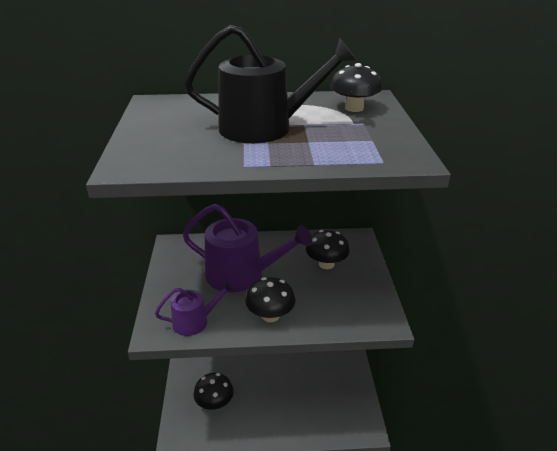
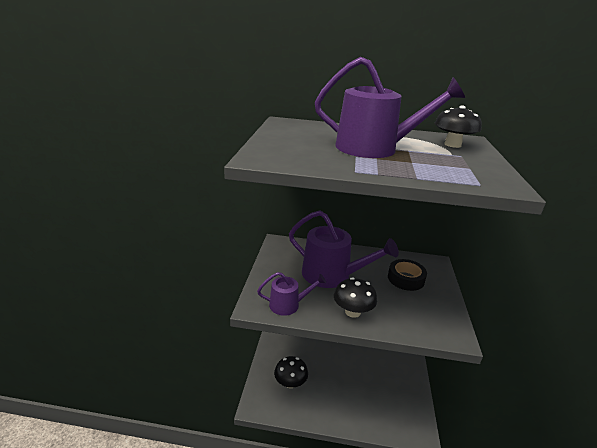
camera: 10 degrees right, 5 degrees down
black watering can [185,25,357,143] -> purple watering can [315,57,465,158]
black mushroom [306,230,350,269] -> black tape [388,259,427,291]

